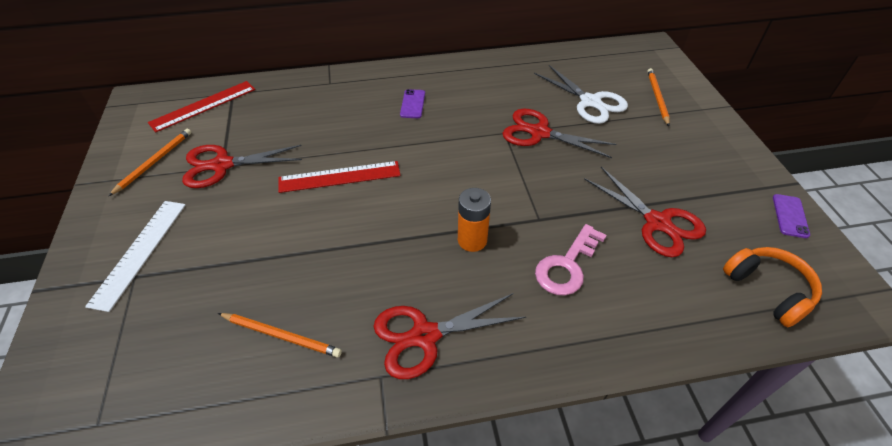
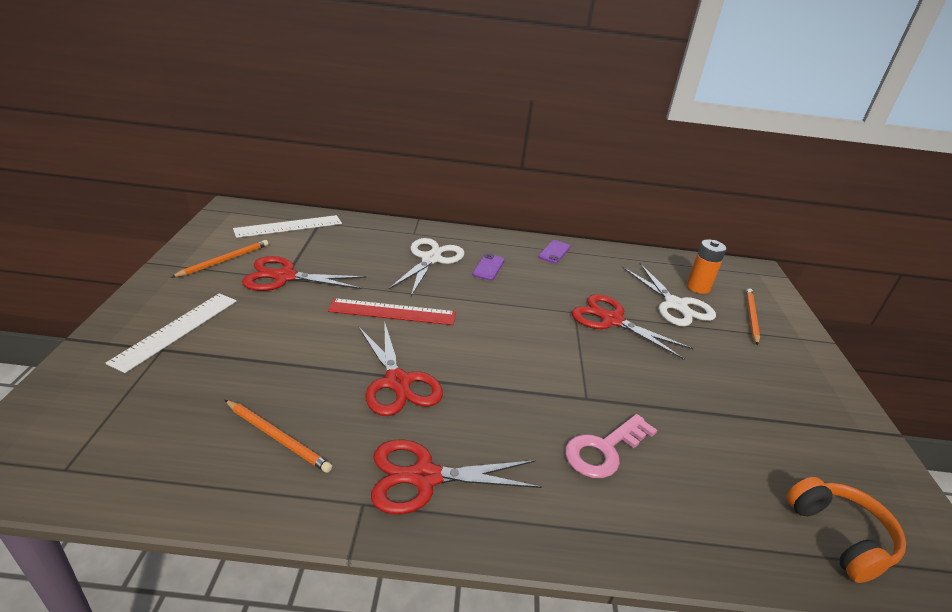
camera: 10 degrees right, 15 degrees down
red ruler [148,81,255,133] -> white ruler [233,215,342,238]
orange battery [458,188,491,252] -> orange battery moved to [687,239,727,294]
red scissors [584,167,706,257] -> red scissors moved to [358,321,443,416]
purple phone [773,194,810,238] -> purple phone moved to [538,240,571,263]
none -> white scissors [389,238,464,296]

